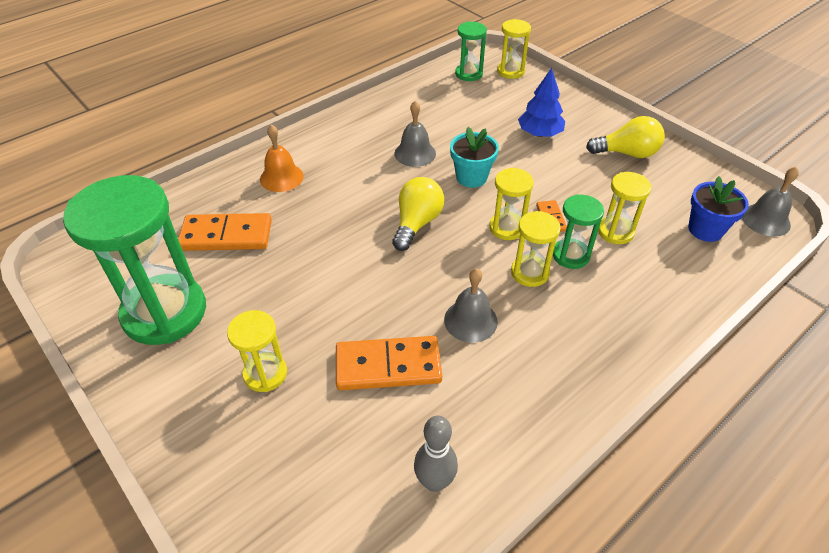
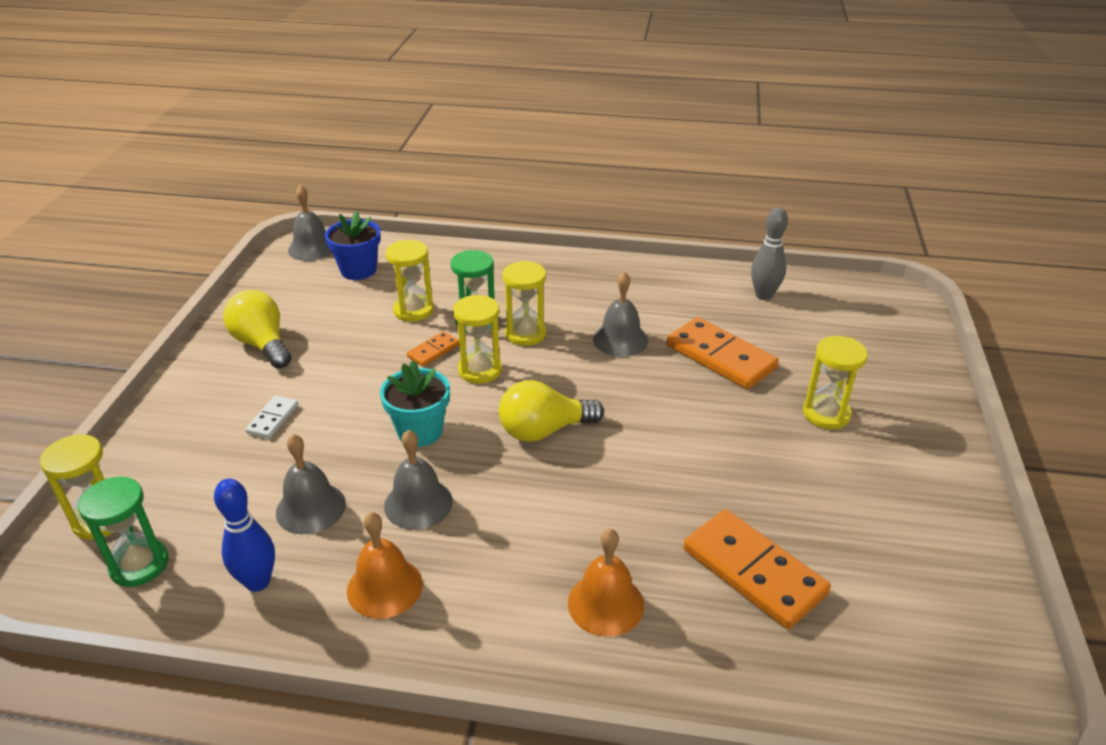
camera: 130 degrees left, 10 degrees down
green hourglass [63,175,206,345] -> none
blue tree [518,68,565,137] -> white domino [245,395,298,439]
none -> blue bowling pin [214,479,275,592]
none -> grey bell [276,434,346,534]
none -> orange bell [347,512,423,619]

